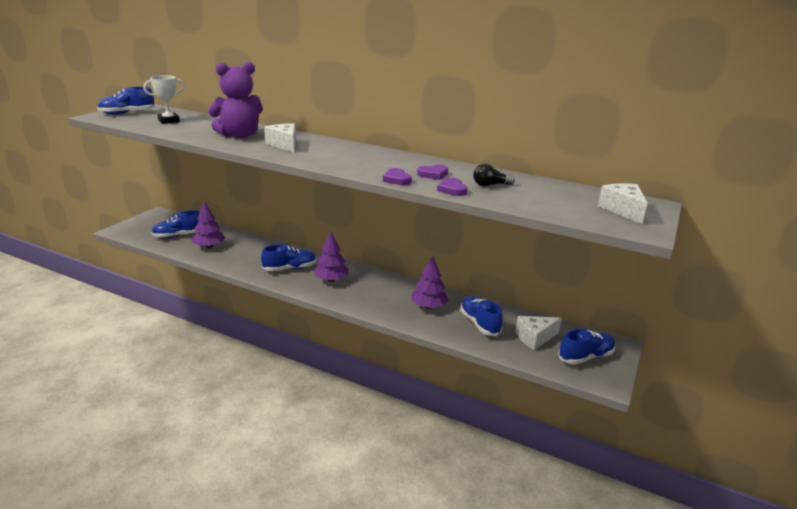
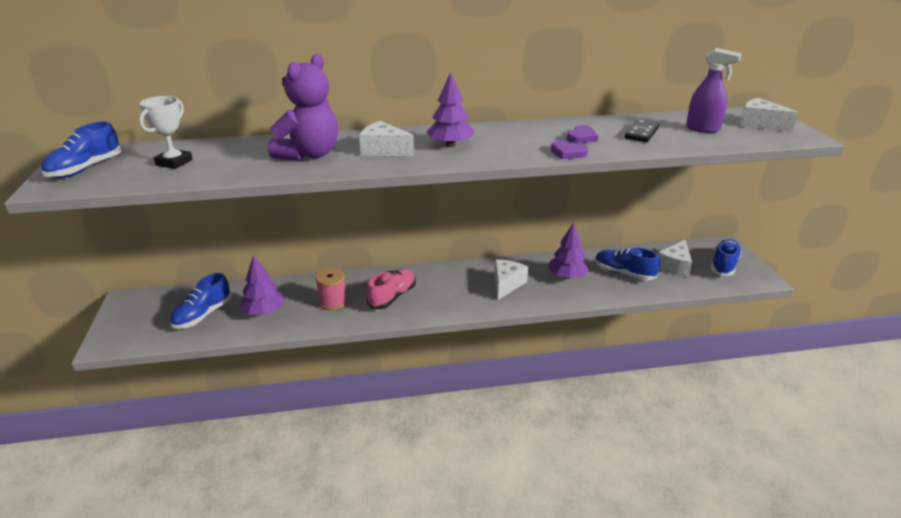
camera: 35 degrees left, 5 degrees up
blue shoe [261,245,316,271] -> pink shoe [367,269,416,309]
purple tree [314,231,349,282] -> purple tree moved to [427,72,474,147]
purple heart [437,178,467,196] -> none
black light bulb [473,164,515,186] -> black domino [625,119,659,142]
none -> pink spool [315,268,347,310]
none -> white cheese [494,260,528,300]
none -> purple spray bottle [686,48,742,133]

